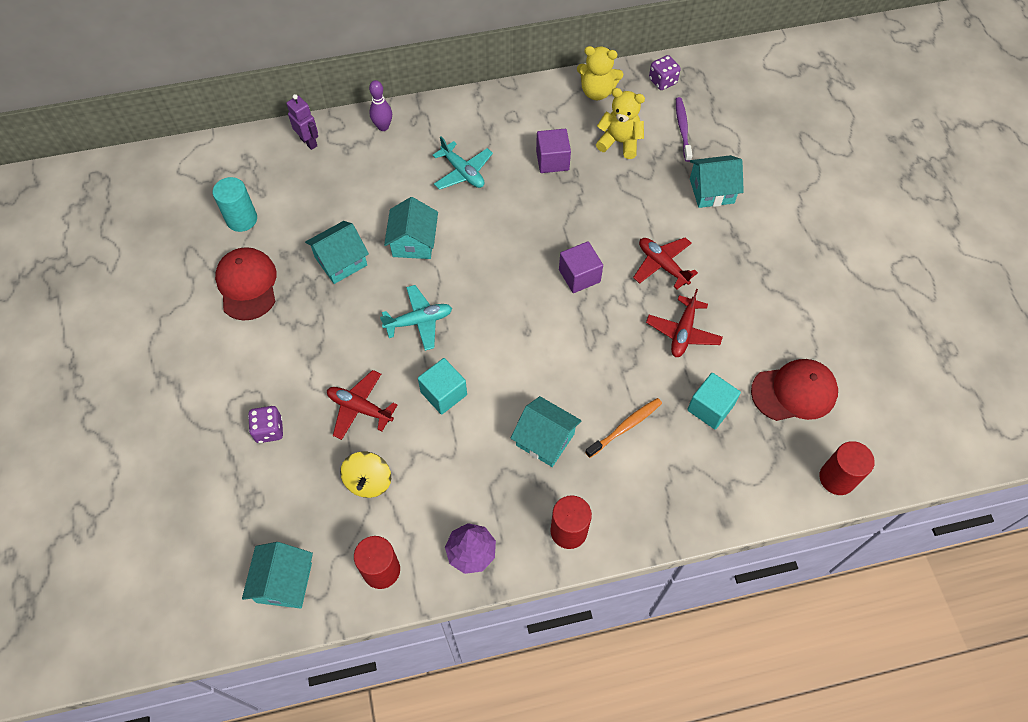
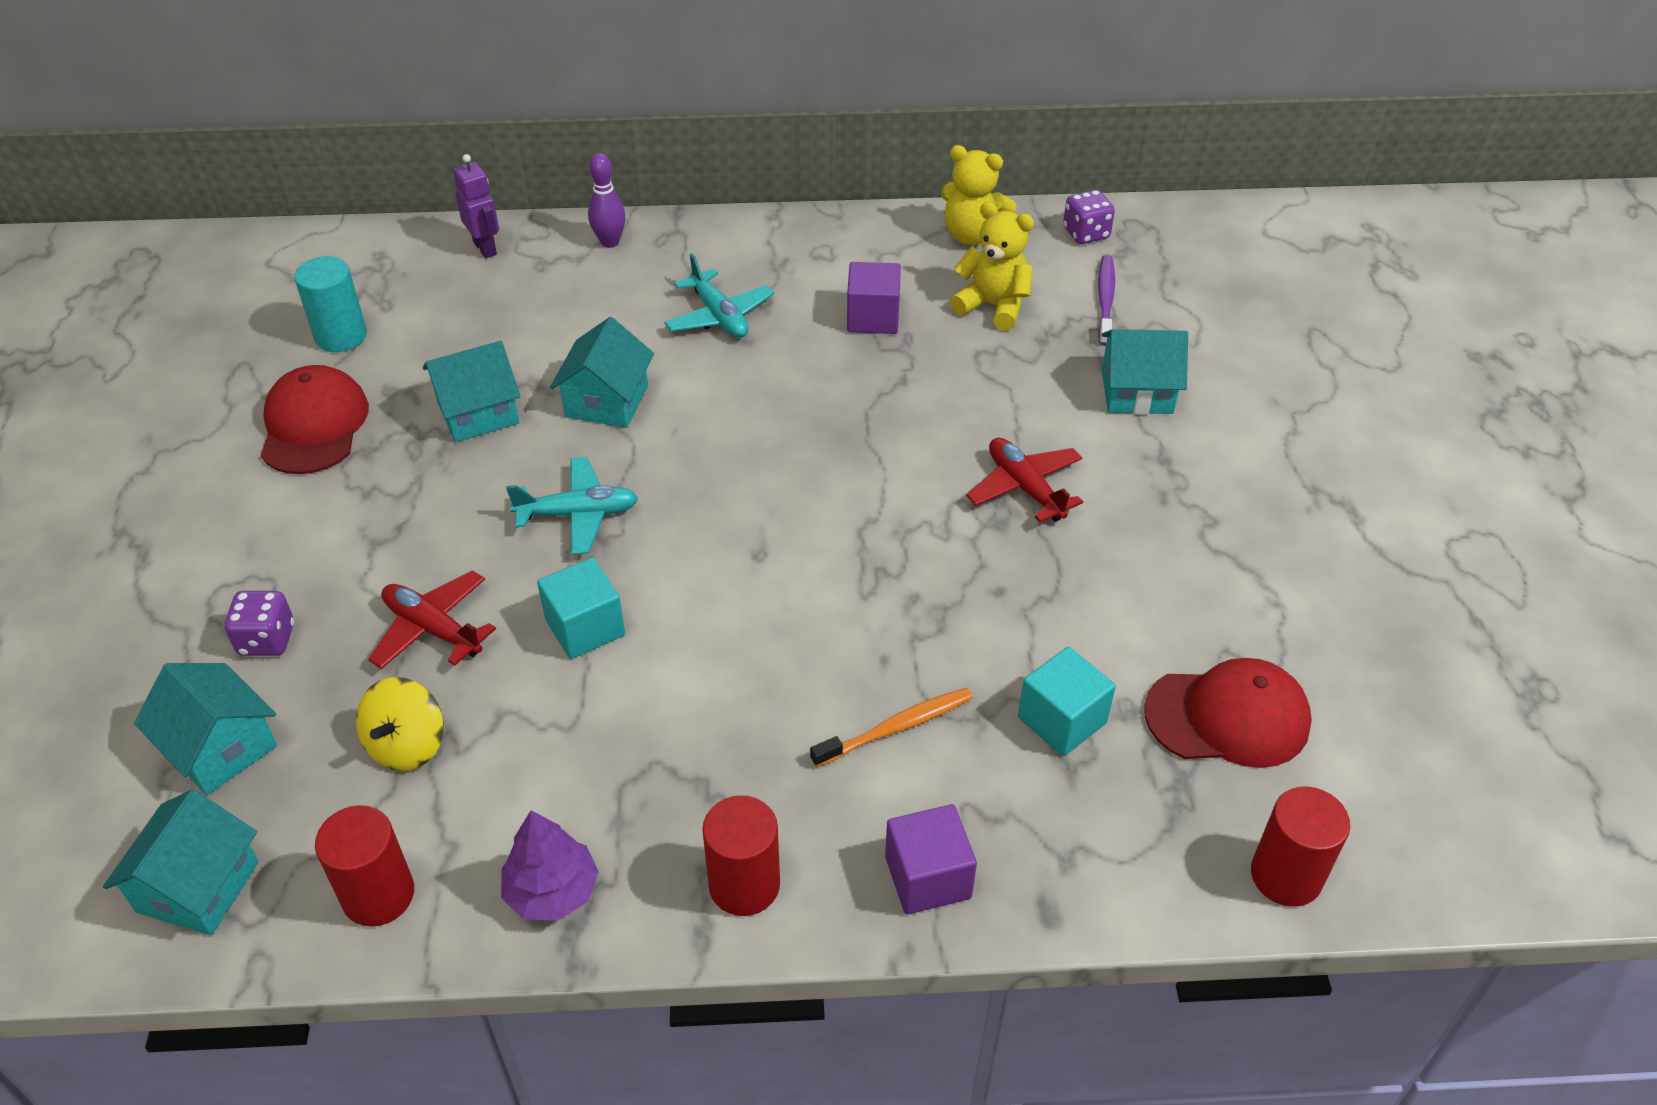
camera: 10 degrees right, 15 degrees down
turquoise house [511,396,582,467] -> turquoise house moved to [134,663,277,795]
purple cube [559,241,603,293] -> purple cube moved to [885,804,977,914]
red plane [646,289,723,357] -> none

